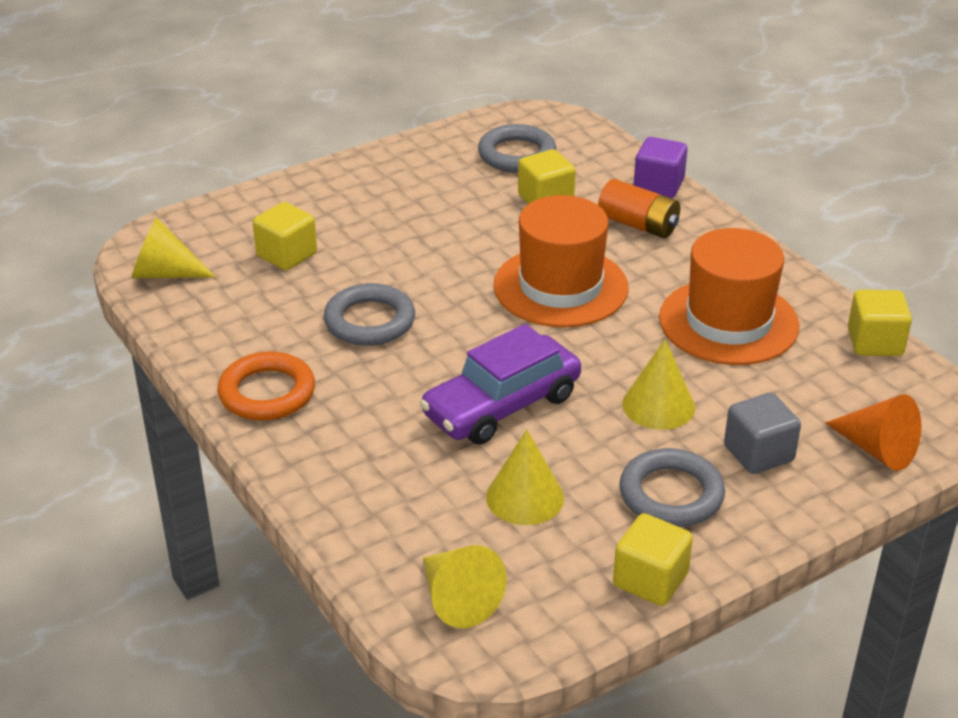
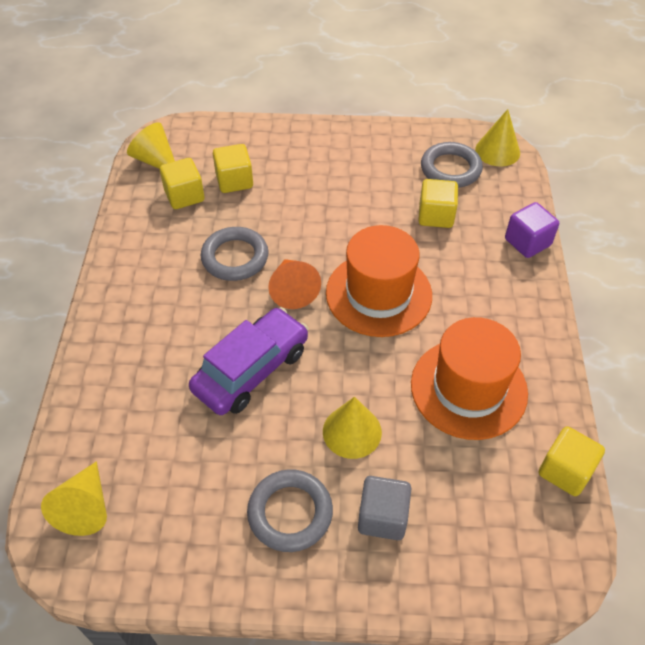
camera: 35 degrees right, 15 degrees up
orange ring [217,351,315,421] -> none
purple car [420,324,581,445] -> purple car turned 135 degrees clockwise [189,307,308,415]
yellow cone [486,429,564,525] -> yellow cone moved to [475,109,520,167]
orange battery [598,179,680,238] -> none
yellow cube [613,513,693,606] -> yellow cube moved to [160,158,205,209]
orange cone [825,394,921,471] -> orange cone moved to [268,259,321,309]

